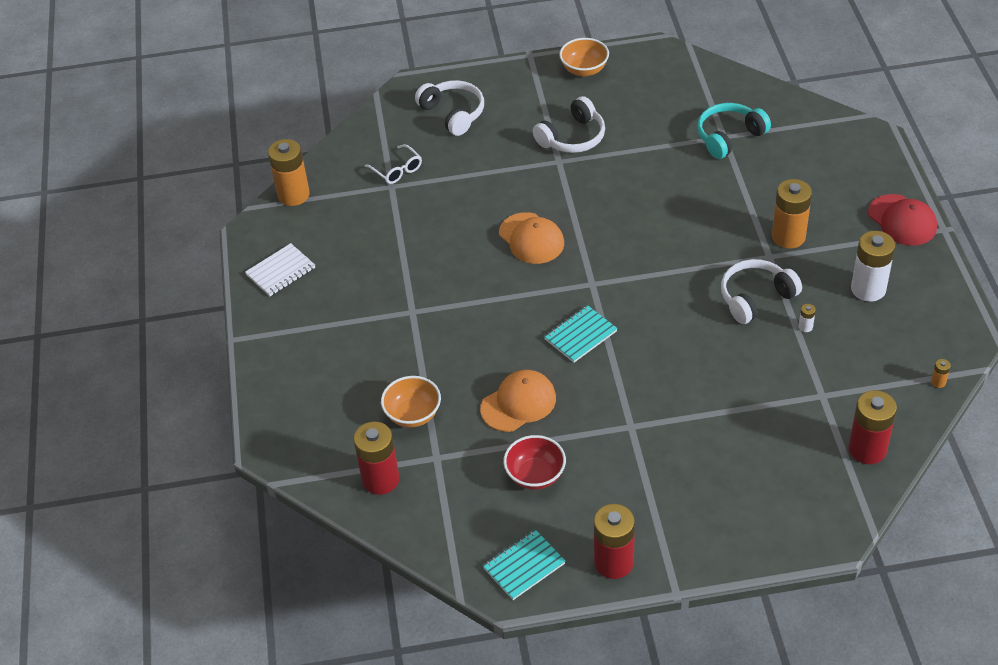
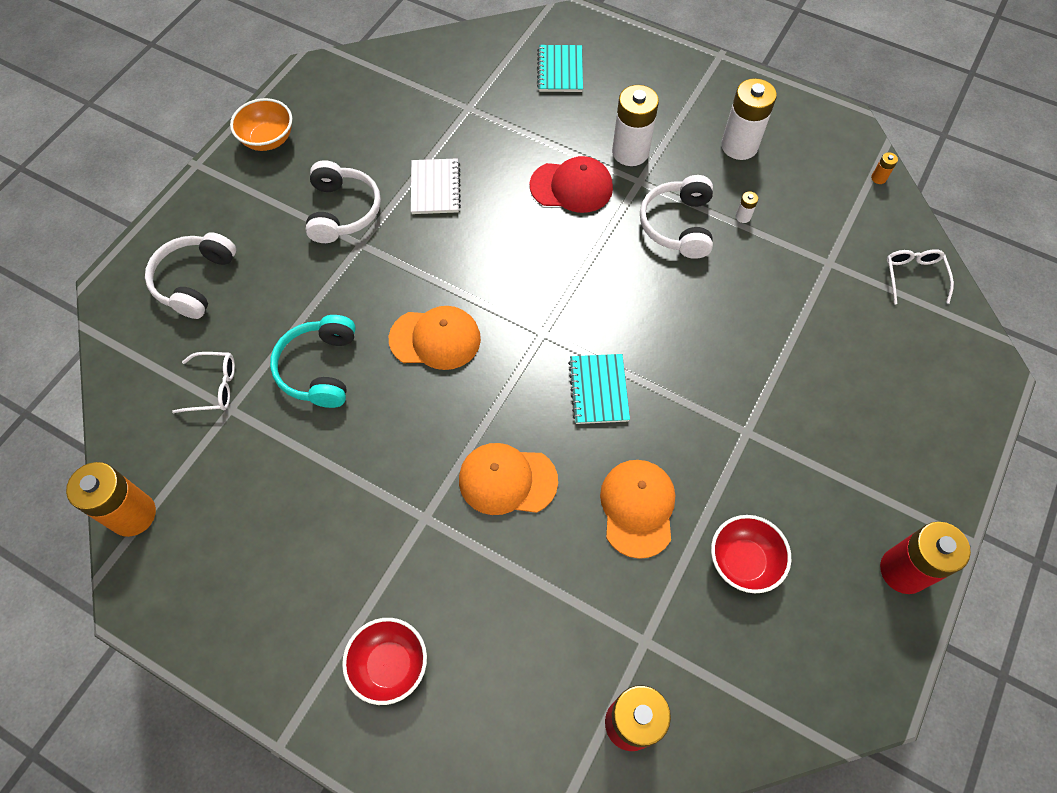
camera: 55 degrees left, 15 degrees up
white notebook [245,243,315,296] -> white notebook moved to [411,158,461,214]
orange bowl [381,376,441,428] -> none
white headphones [415,80,484,136] -> white headphones turned 75 degrees counterclockwise [145,232,236,319]
turquoise notebook [482,529,565,600] -> turquoise notebook moved to [537,45,583,92]
turquoise headphones [697,103,771,159] -> turquoise headphones moved to [270,315,356,408]
orange battery [772,179,812,249] -> white battery [612,85,659,166]
red battery [848,390,897,464] -> white glasses [886,249,954,305]
red cap [868,194,937,246] -> red cap moved to [530,156,613,213]
none -> red bowl [342,618,427,705]
none -> orange cap [459,443,558,515]

